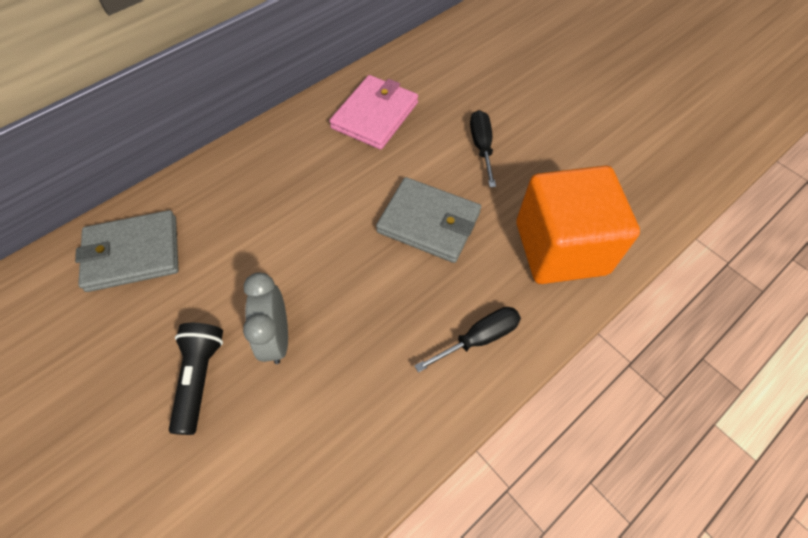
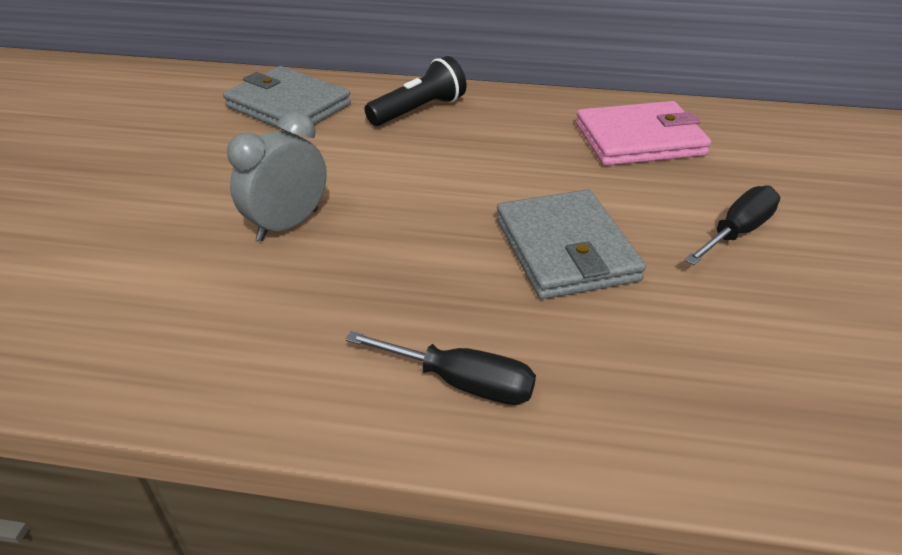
camera: 50 degrees right, 20 degrees down
black flashlight [169,323,223,435] -> black flashlight moved to [365,56,466,126]
orange cube [516,166,640,284] -> none

